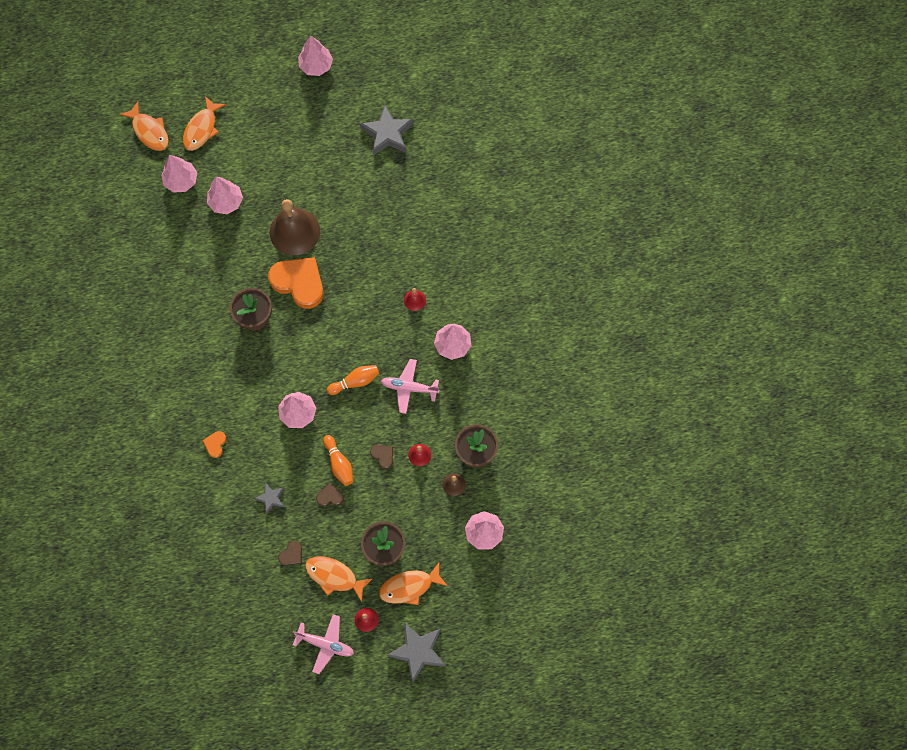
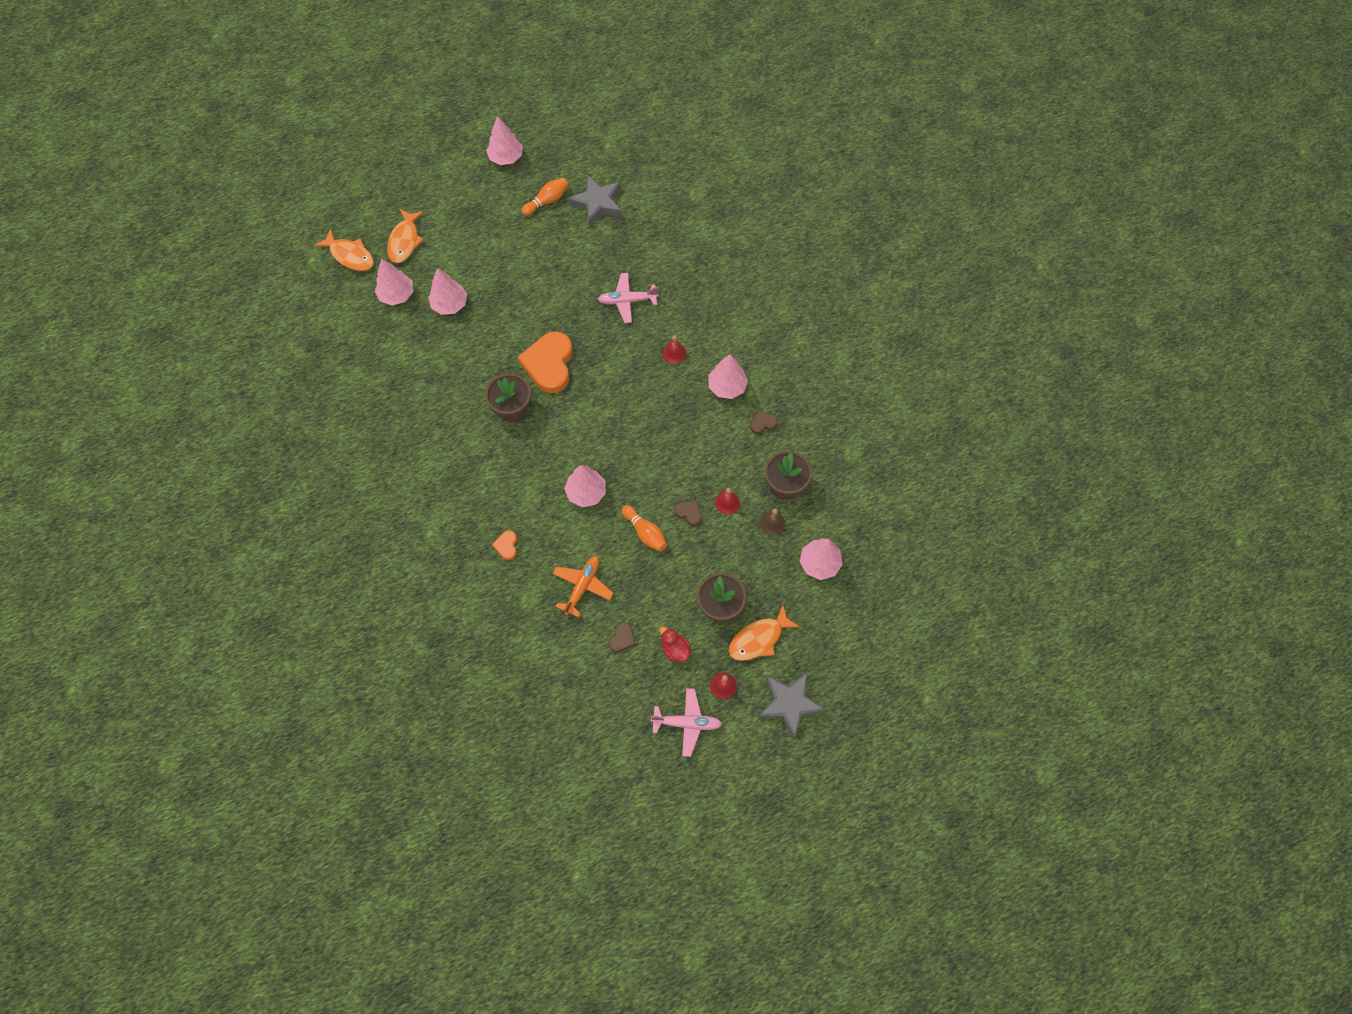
camera: 15 degrees left, 5 degrees down
grey star [254,483,284,514] -> orange plane [552,556,613,618]
orange heart [268,257,324,309] -> orange heart turned 105 degrees counterclockwise [518,331,573,393]
brown bell [270,199,320,255] -> none
orange fish [305,556,373,602] -> red duck [659,626,691,662]
brown heart [316,483,344,506] -> brown heart moved to [750,410,778,434]
orange bowling pin [327,365,380,395] -> orange bowling pin moved to [521,178,569,216]
pink plane [381,359,440,414] -> pink plane moved to [598,273,659,323]

